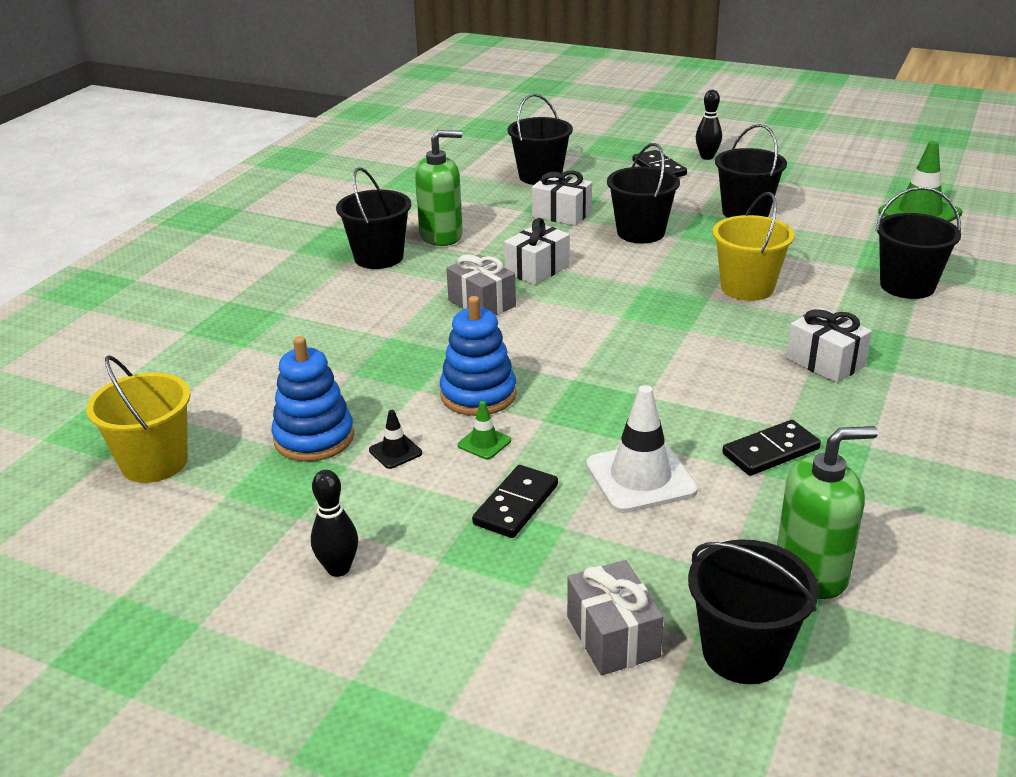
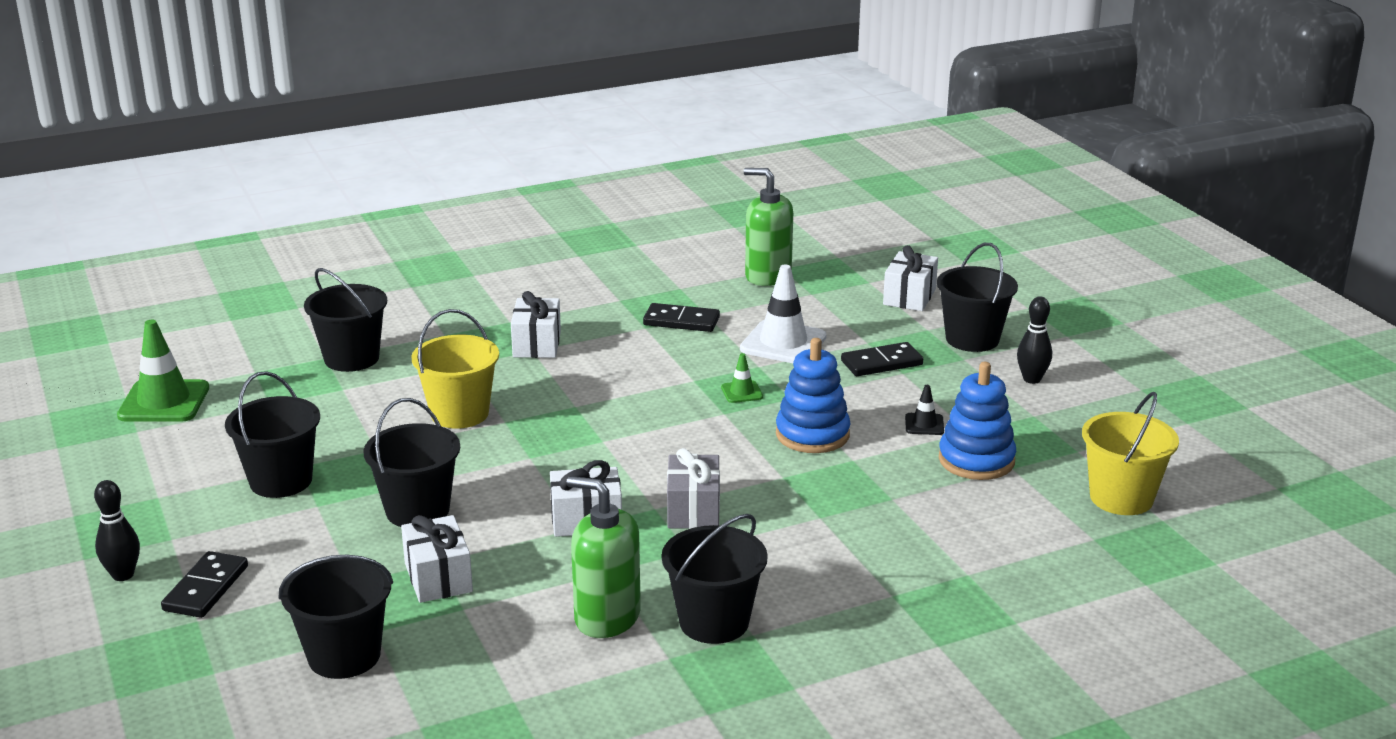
camera: 140 degrees left, 5 degrees down
green traffic cone [458,401,511,459] -> green traffic cone moved to [721,353,763,403]
grey gift [567,560,664,675] -> white gift [883,245,938,311]
black bucket [688,539,819,684] -> black bucket moved to [937,243,1018,352]

